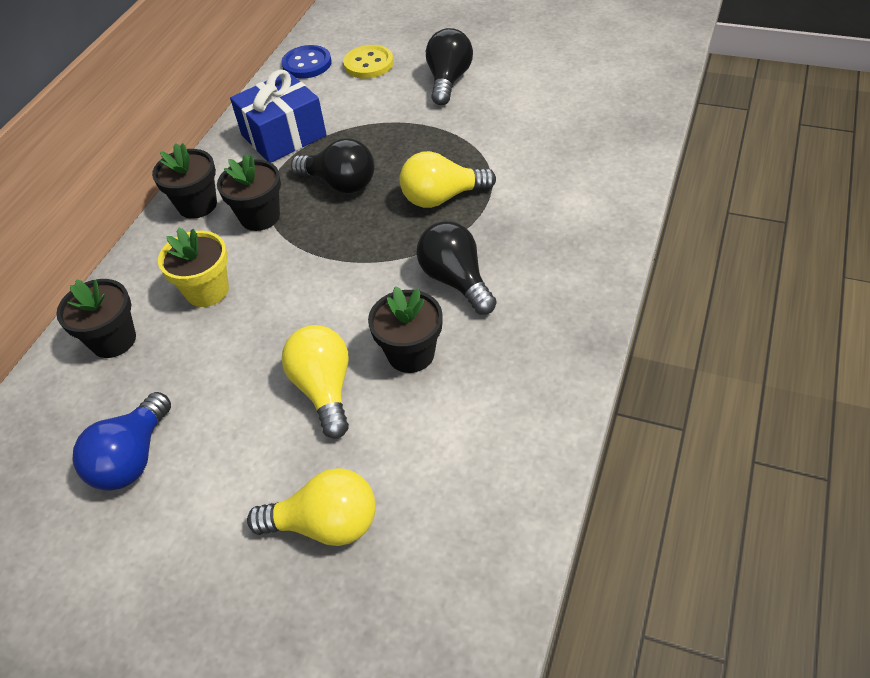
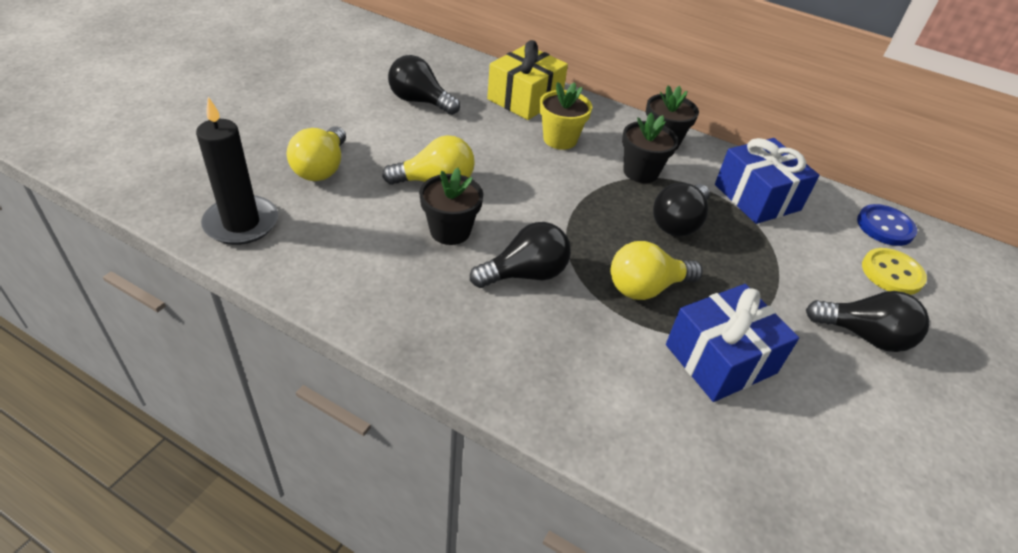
camera: 90 degrees right, 5 degrees down
black flower pot [56,279,136,358] -> yellow gift [487,40,568,120]
blue light bulb [72,392,171,491] -> black light bulb [388,55,460,115]
yellow light bulb [400,151,496,208] -> yellow light bulb turned 105 degrees counterclockwise [611,241,703,300]
none -> black candle [196,97,278,245]
none -> blue gift [666,284,799,402]

